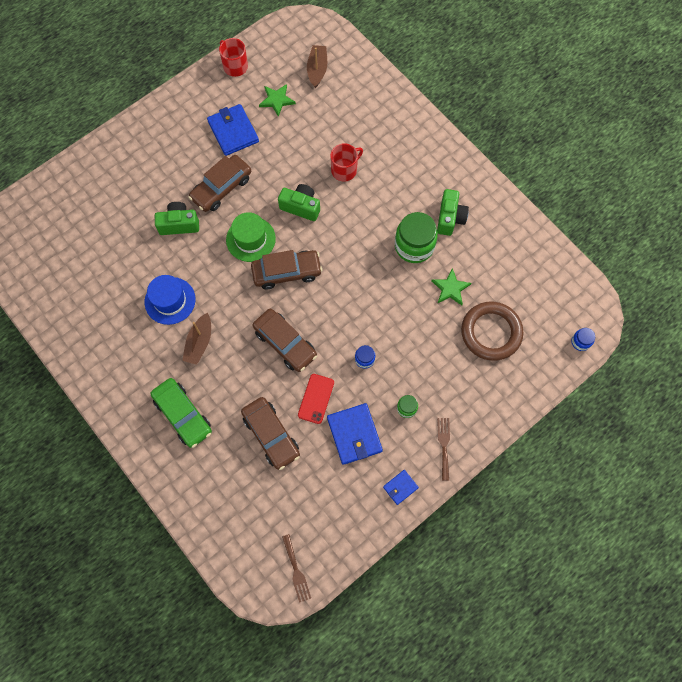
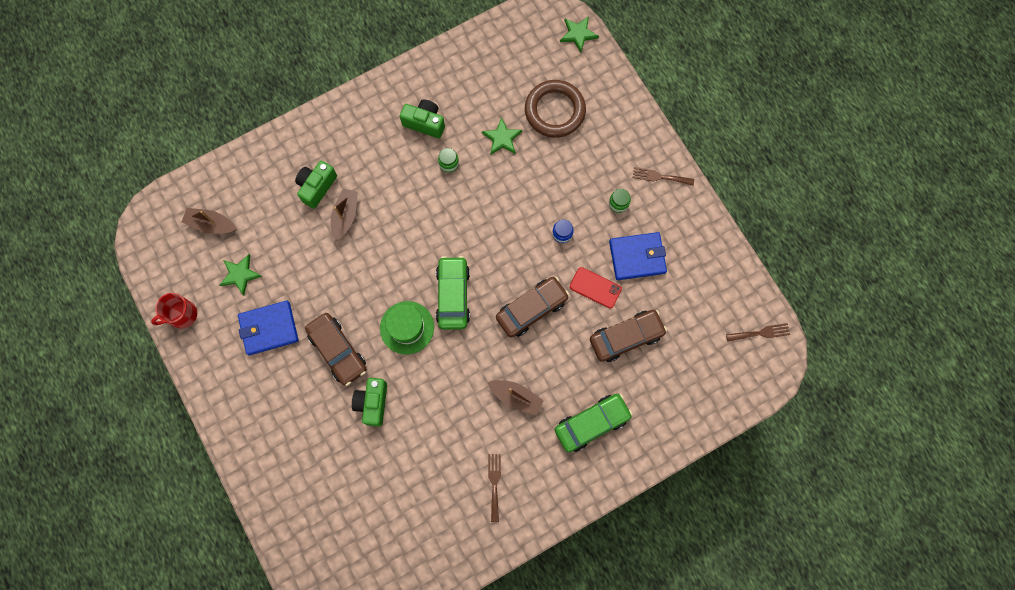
camera: 80 degrees left, 5 degrees up
blue hat [145,275,196,325] -> none
brown car [251,250,322,289] -> green car [436,256,470,330]
green camera [278,184,320,221] -> green camera moved to [295,161,337,209]
red mug [330,143,363,182] -> brown boat [331,188,358,242]
blue wallet [383,470,419,505] -> none
green jar [395,212,438,263] -> green jar [438,148,459,172], size x0.47
blue jar [571,328,595,351] -> green star [560,16,599,52]
none -> brown fork [488,454,501,522]

